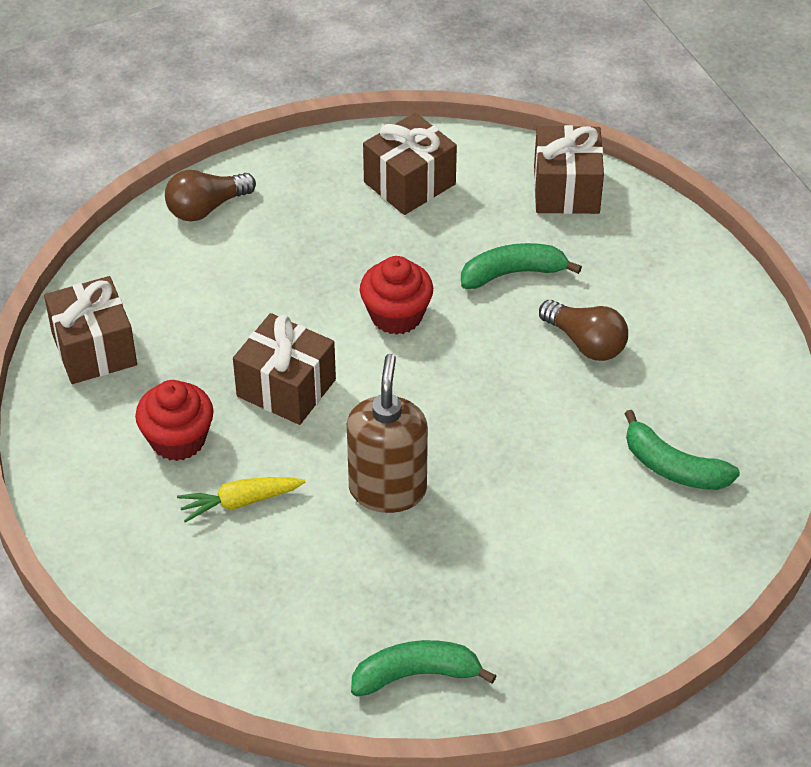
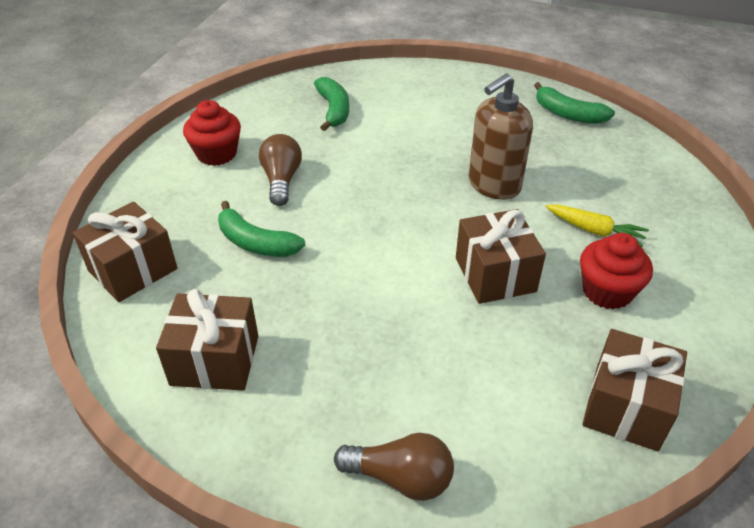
camera: 135 degrees left, 5 degrees down
red cupcake [360,256,433,335] -> red cupcake moved to [183,100,241,166]

